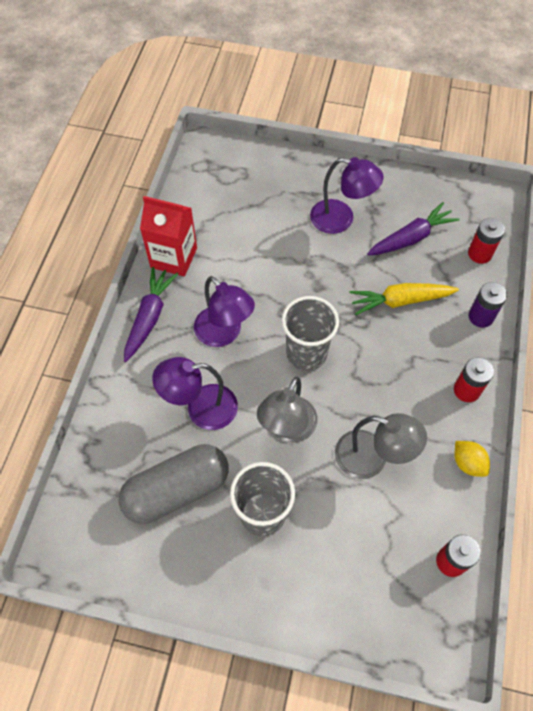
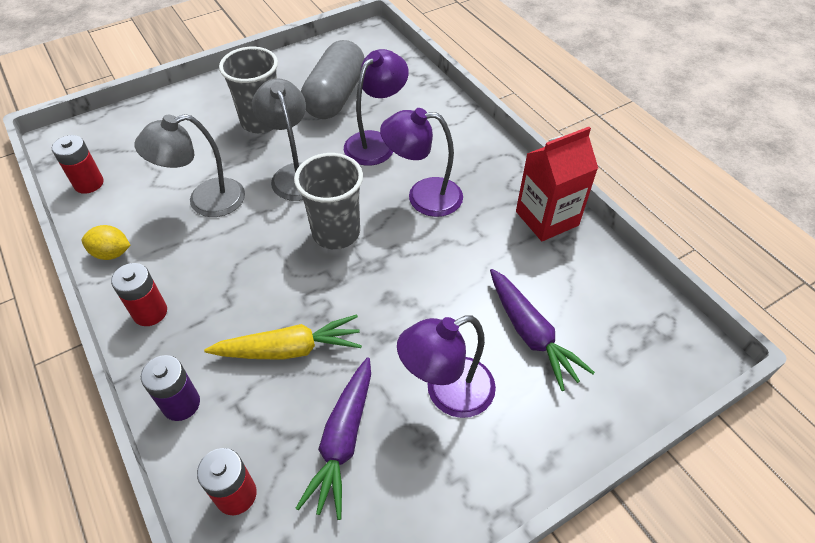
camera: 135 degrees right, 10 degrees down
purple carrot [124,267,178,362] -> purple carrot moved to [490,269,595,391]
yellow carrot [349,283,459,315] -> yellow carrot turned 45 degrees clockwise [204,315,362,360]

